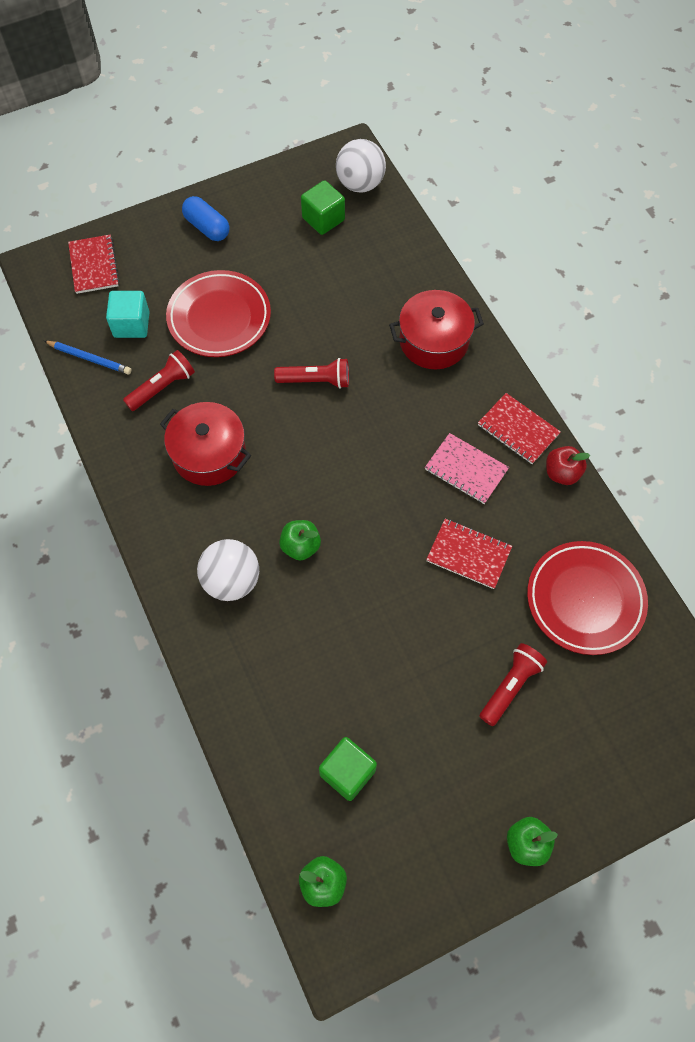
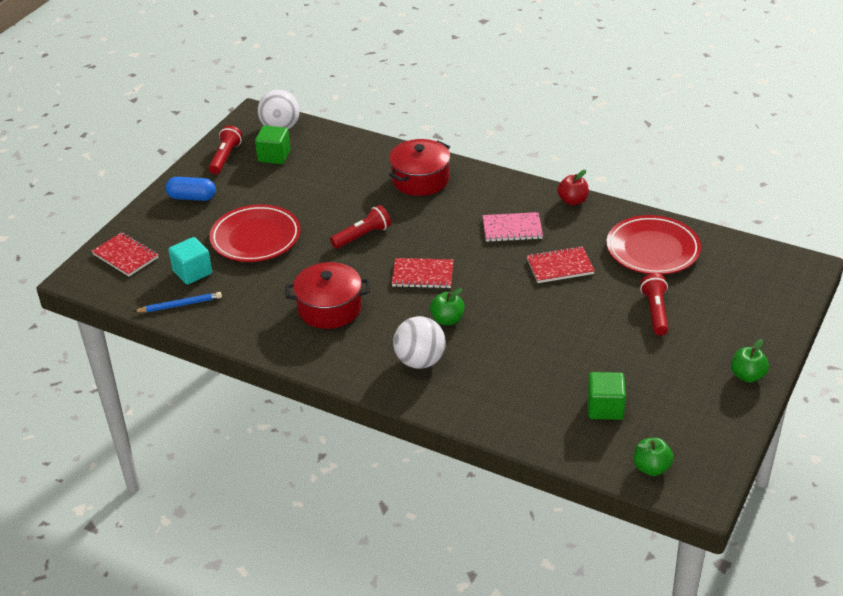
camera: 35 degrees left, 25 degrees down
red flashlight [123,350,195,411] -> red flashlight moved to [208,125,243,174]
red notebook [478,393,561,464] -> red notebook moved to [392,258,454,288]

